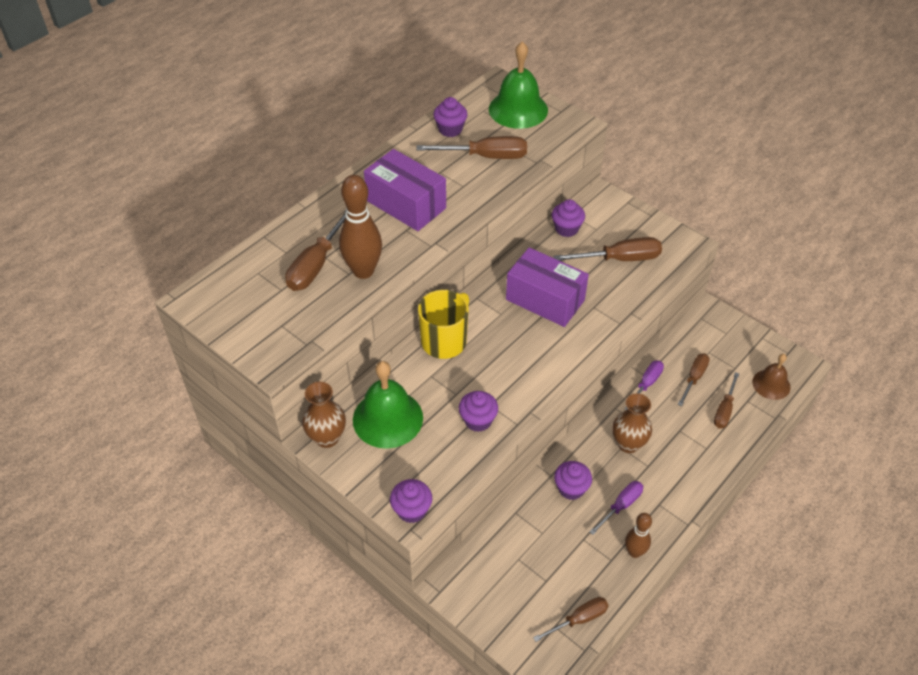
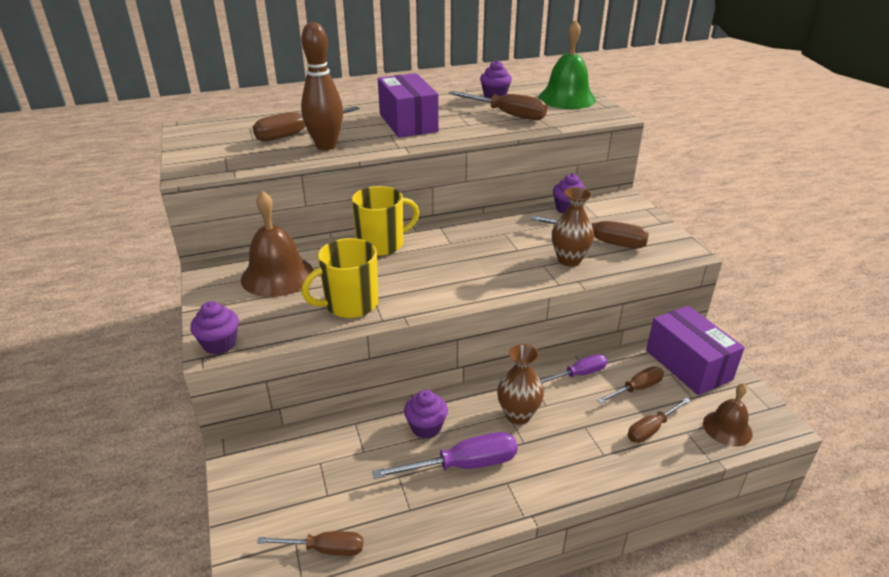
camera: 30 degrees right, 15 degrees down
brown vase [302,382,346,448] -> brown vase moved to [552,187,594,266]
green bell [353,361,423,449] -> brown bell [241,191,313,297]
purple cupcake [459,391,498,432] -> yellow mug [302,238,378,318]
purple box [506,247,589,327] -> purple box moved to [646,306,745,395]
purple screwdriver [589,481,643,535] -> purple screwdriver [372,432,518,479], size x1.56
brown bowling pin [625,513,652,558] -> none

